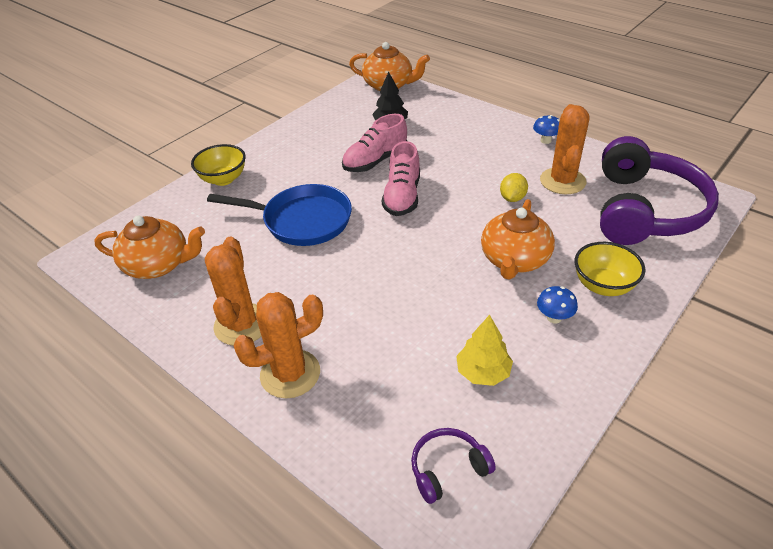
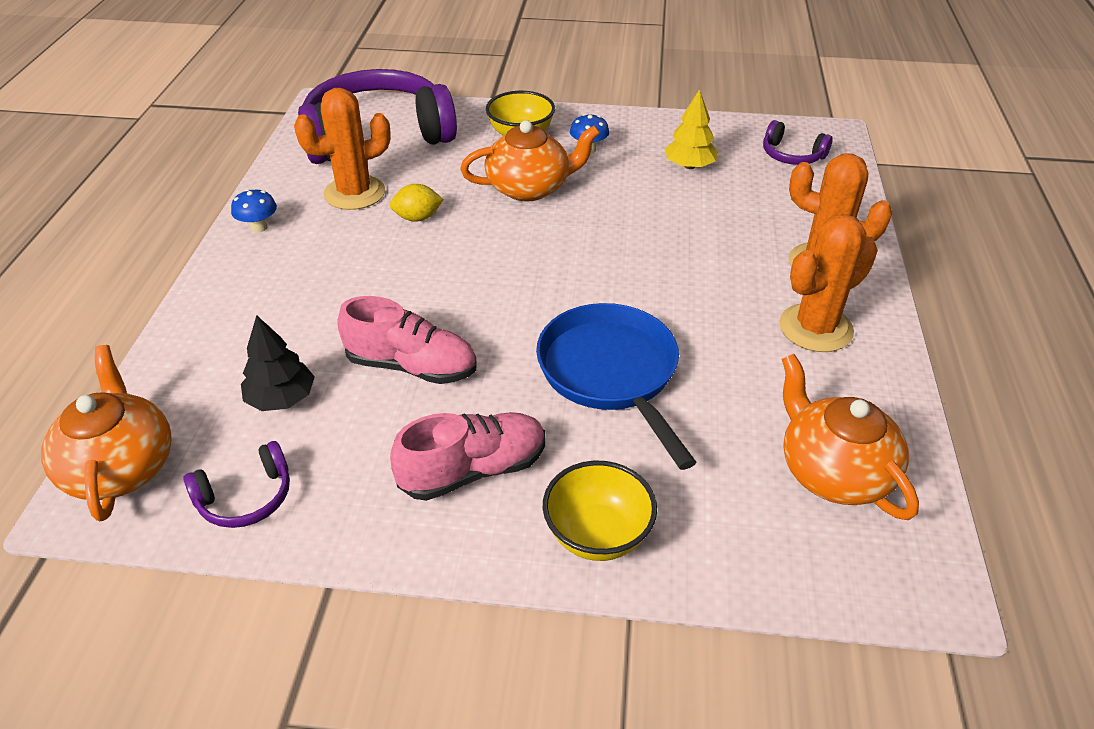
camera: 125 degrees left, 0 degrees up
pink shoe [382,141,420,216] -> pink shoe moved to [390,412,545,501]
none -> purple headphones [183,441,290,528]

